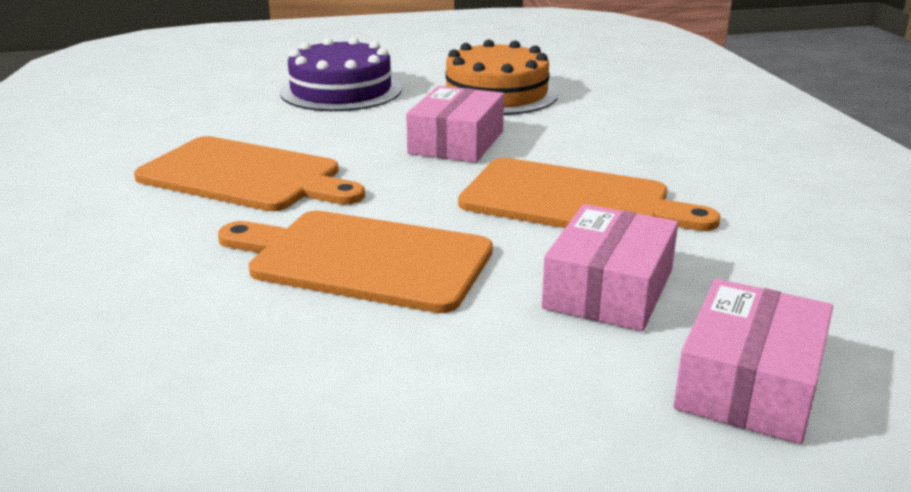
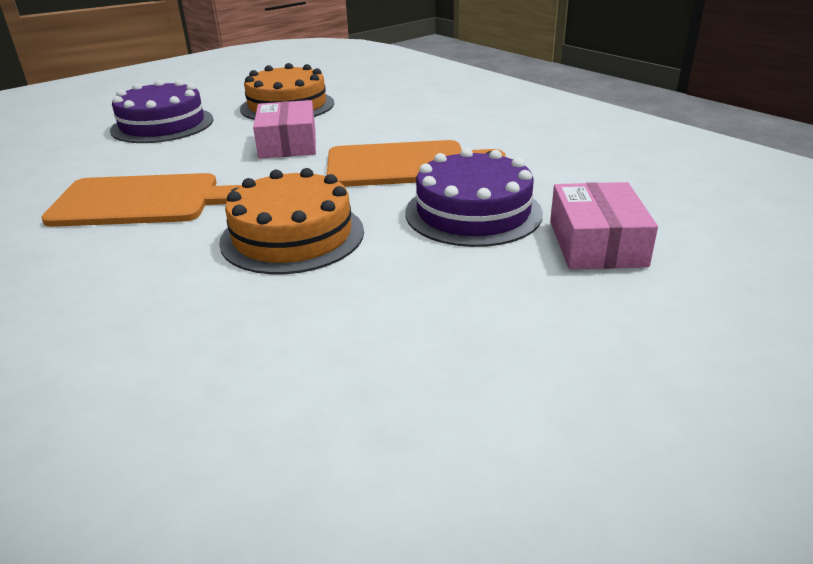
camera: 25 degrees left, 5 degrees up
orange cutting board [218,211,493,313] -> orange cake [219,168,364,274]
pink box [542,204,678,331] -> purple cake [405,148,543,247]

